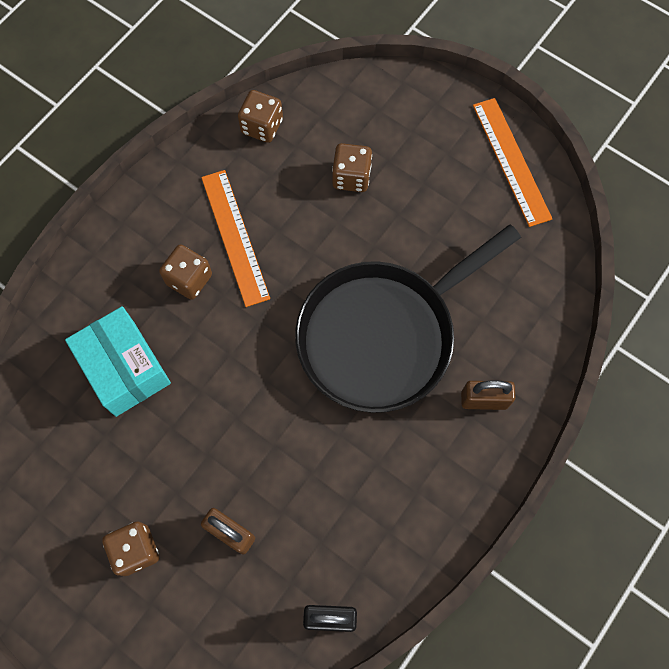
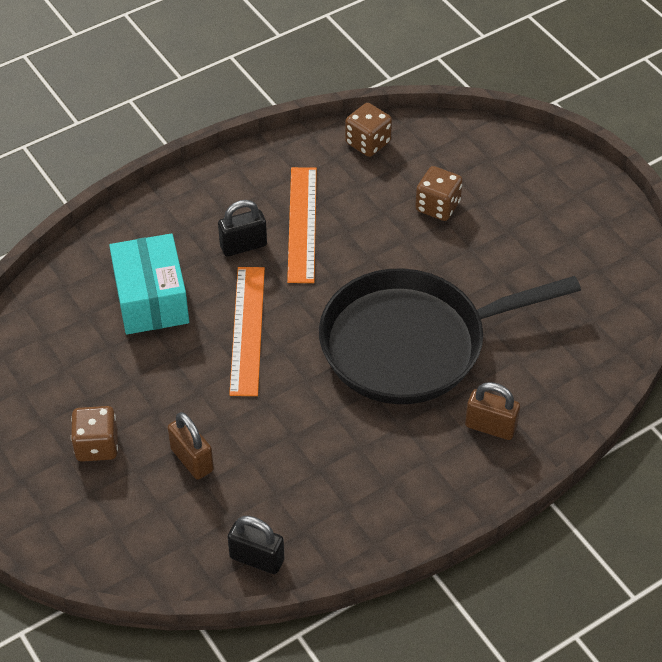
camera: 20 degrees right, 20 degrees down
brown dice [159,244,212,300] -> black padlock [218,200,267,256]
orange ruler [473,98,552,227] -> orange ruler moved to [229,267,265,396]

